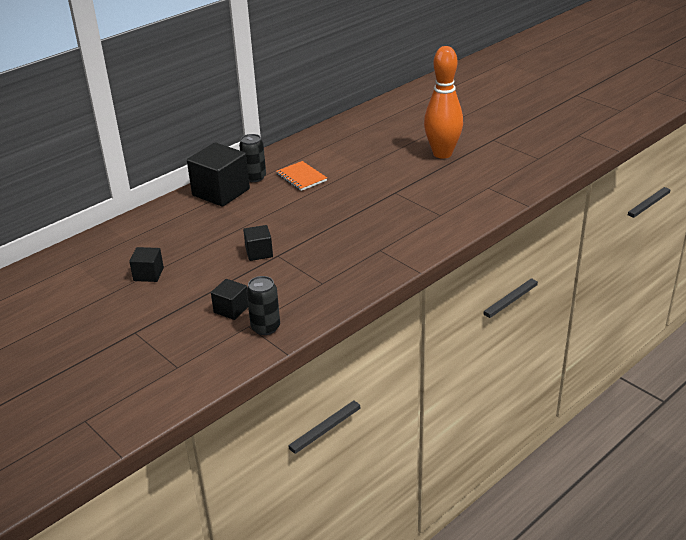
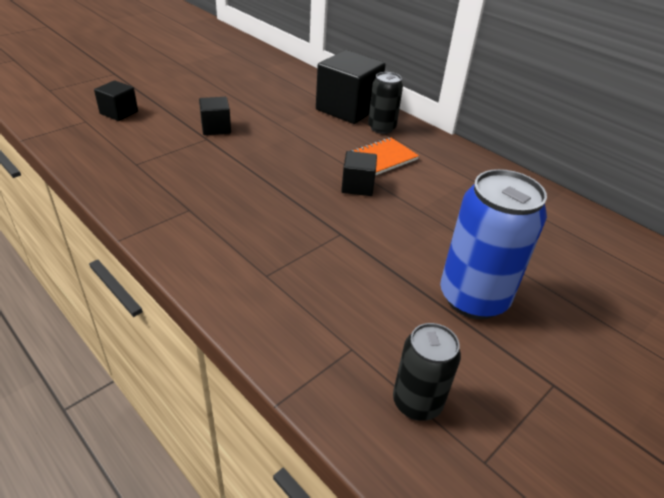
camera: 85 degrees right, 5 degrees up
black cube [129,247,164,282] -> black cube moved to [341,151,377,196]
black can [246,276,280,335] -> black can moved to [393,323,461,421]
orange bowling pin [424,46,463,159] -> blue can [440,169,547,320]

